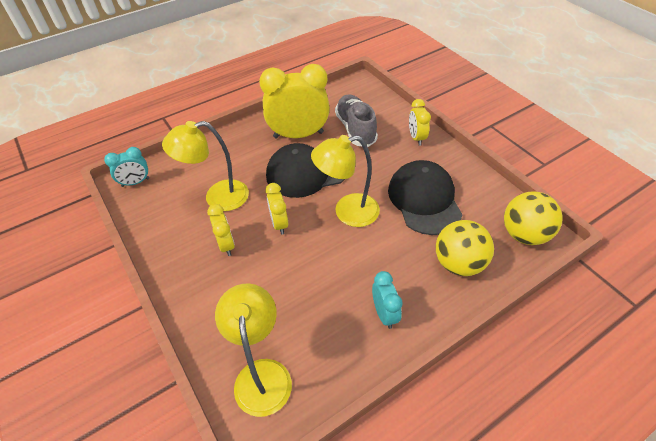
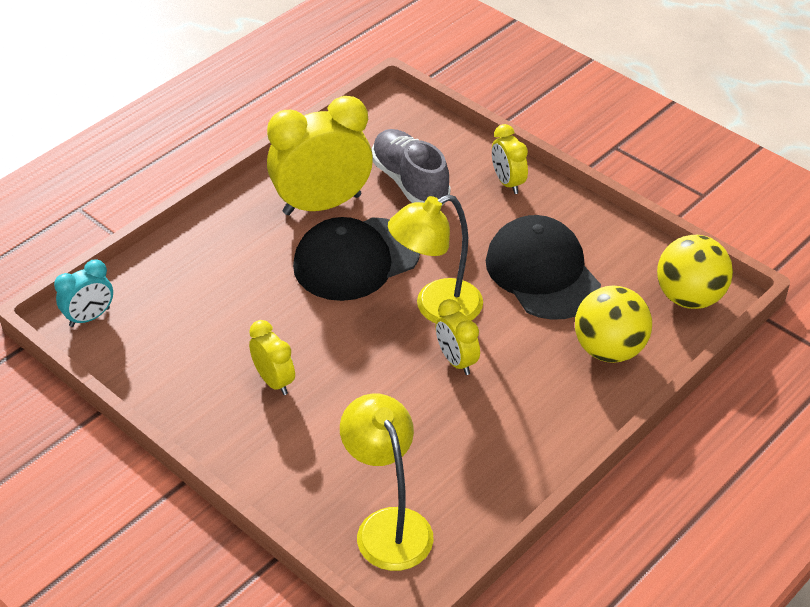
camera: 15 degrees left, 5 degrees down
yellow lamp [162,121,249,211] -> none
yellow clock [265,183,288,235] -> yellow clock moved to [436,299,480,375]
turquoise clock [372,271,403,329] -> none

